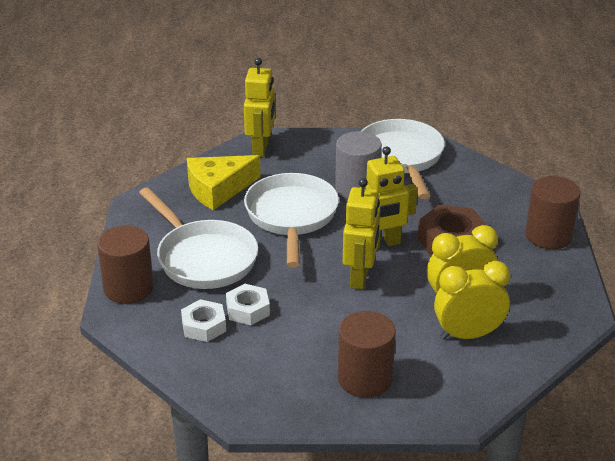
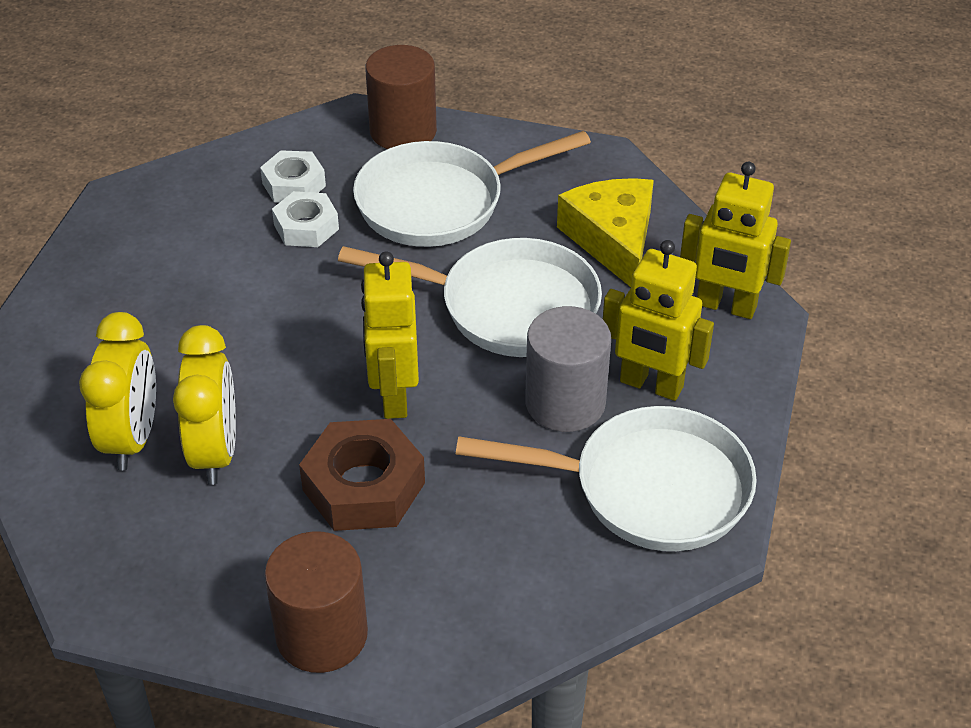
camera: 105 degrees right, 10 degrees up
brown cylinder [338,311,396,398] -> none
yellow robot [343,178,380,290] -> yellow robot moved to [603,240,714,401]

